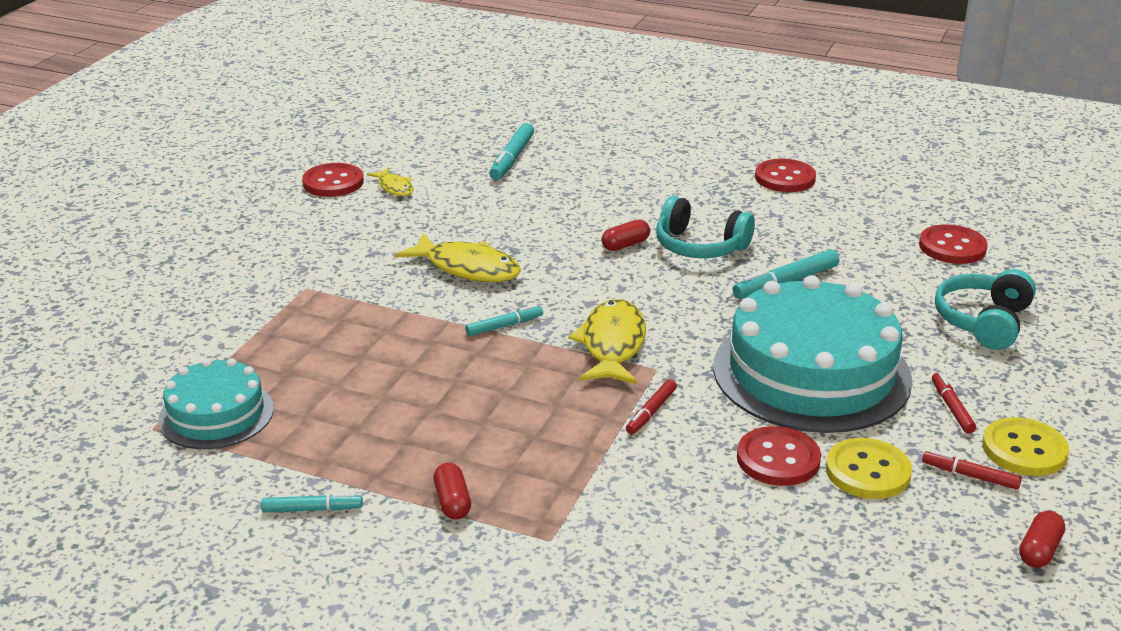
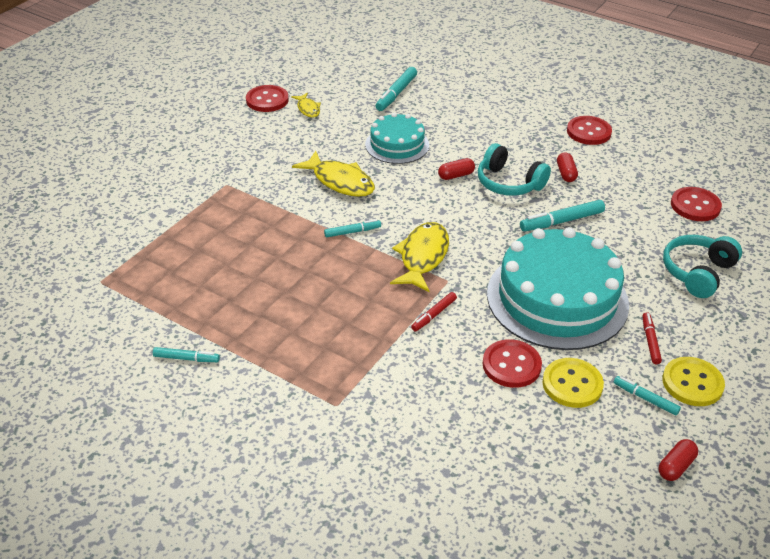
camera: 10 degrees right, 10 degrees up
turquoise cake [158,358,274,449] -> turquoise cake moved to [365,113,429,164]
red capsule [433,463,471,520] -> red capsule moved to [557,152,578,182]
red marker [922,450,1022,490] -> turquoise marker [614,376,681,415]

